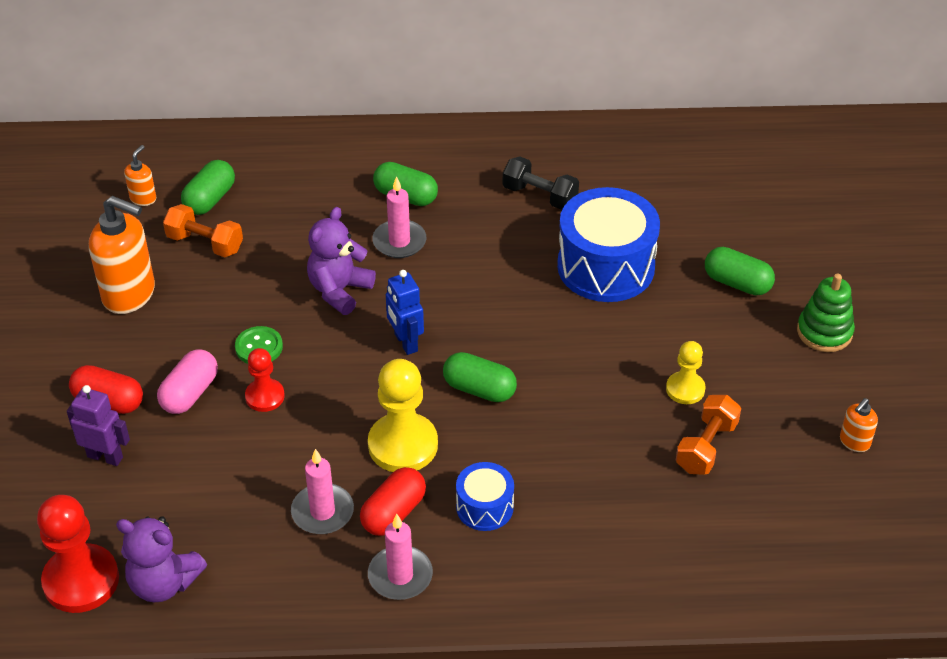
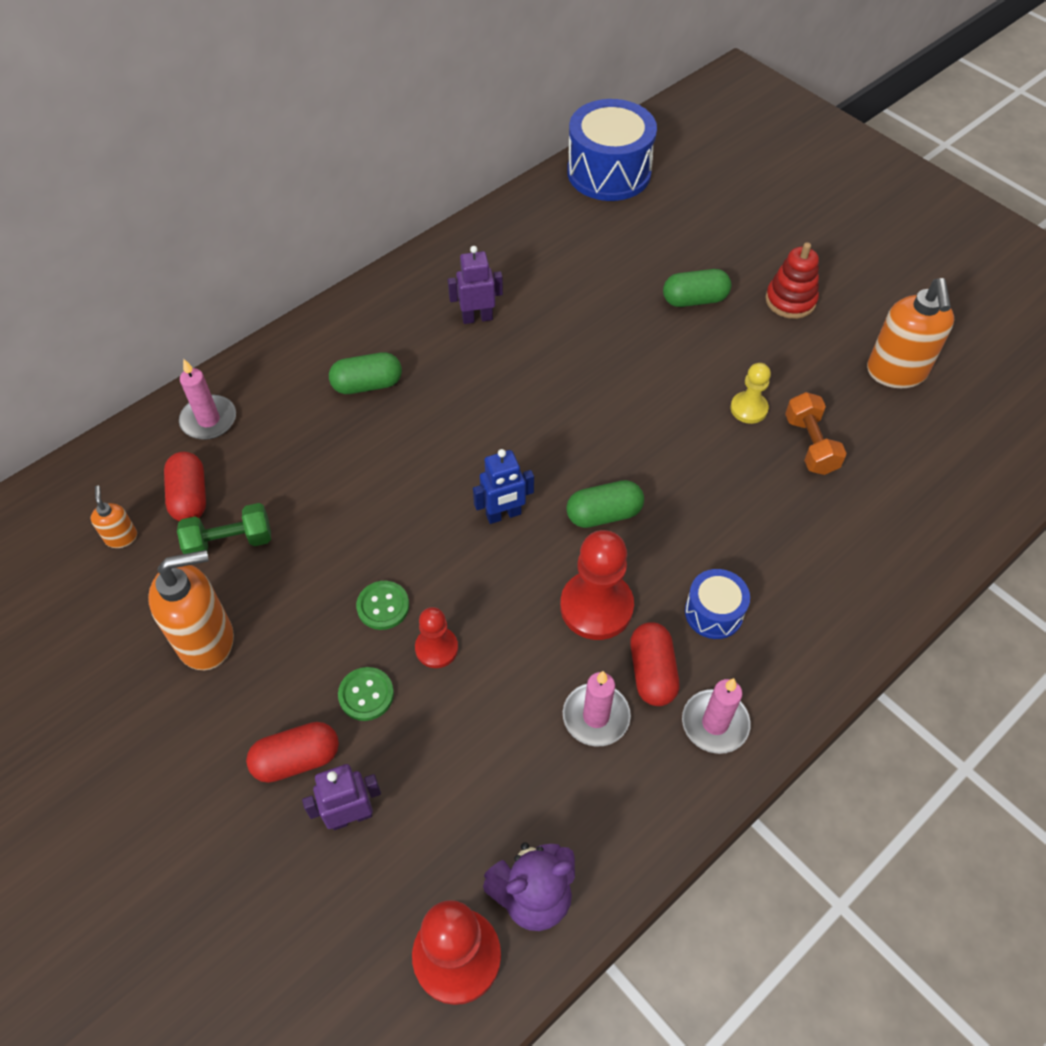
camera: 40 degrees left, 10 degrees up
pink capsule [157,349,218,414] -> green button [338,667,394,721]
orange dumbbell [163,204,243,257] -> green dumbbell [177,503,271,554]
green capsule [181,160,235,215] -> red capsule [164,452,206,521]
purple teddy bear [307,207,376,315] -> none
yellow pawn [368,359,438,472] -> red pawn [560,530,634,640]
pink candle [372,176,427,258] -> pink candle moved to [179,359,236,440]
blue robot [386,270,424,355] -> blue robot turned 45 degrees counterclockwise [473,449,534,524]
black dumbbell [503,156,579,210] -> purple robot [448,246,503,324]
blue drum [557,187,660,302] -> blue drum moved to [567,99,657,201]
green stacking toy [797,274,855,352] -> red stacking toy [765,242,819,319]
orange soap dispenser [840,398,878,452] -> orange soap dispenser [867,278,954,388], size x2.09

